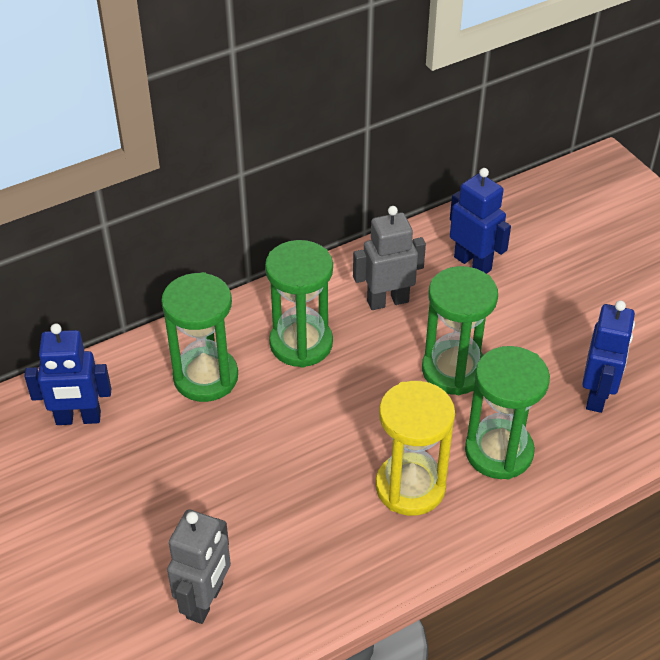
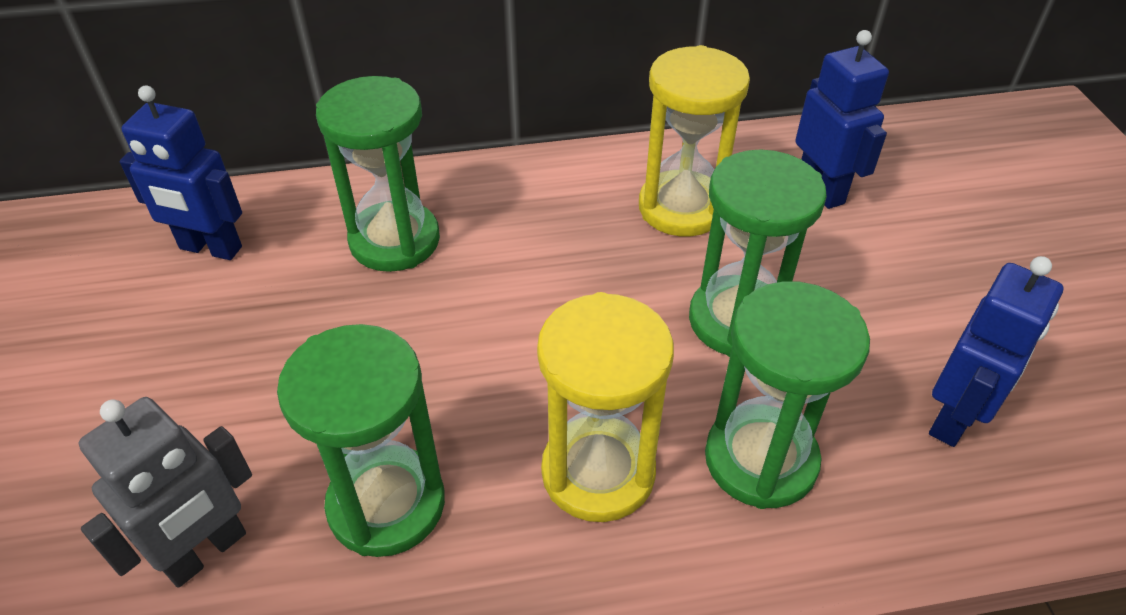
camera: 20 degrees right, 0 degrees up
green hourglass [265,240,333,368] -> green hourglass moved to [277,324,445,557]
grey robot [353,206,426,310] -> yellow hourglass [639,45,750,237]

